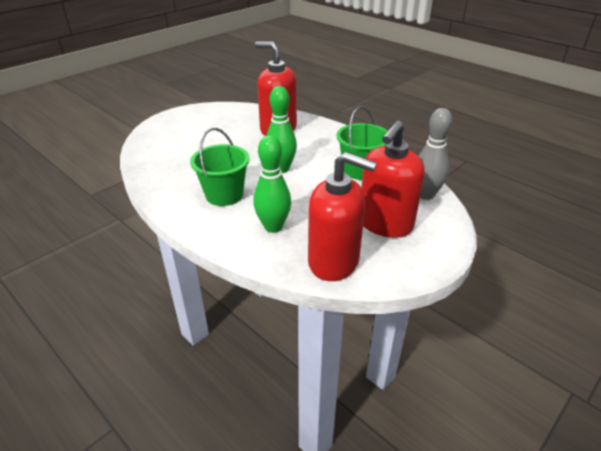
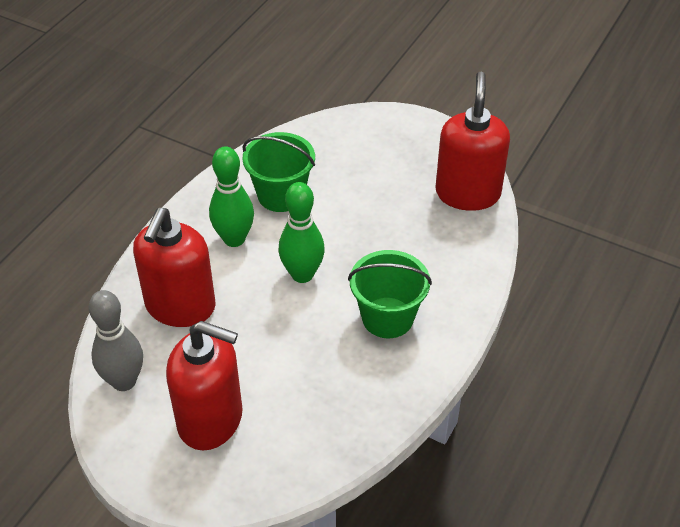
camera: 105 degrees left, 10 degrees up
green bowling pin [253,135,291,233] -> green bowling pin moved to [209,147,254,247]
red soap dispenser [361,121,425,238] -> red soap dispenser moved to [166,321,243,450]
grey bowling pin [419,108,452,200] -> grey bowling pin moved to [89,290,143,391]

